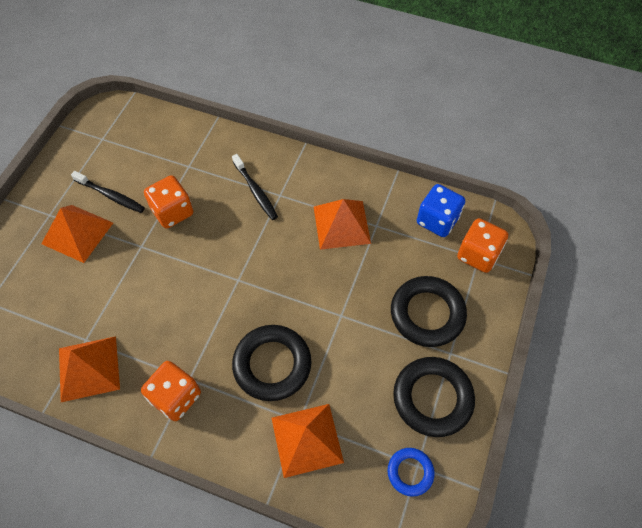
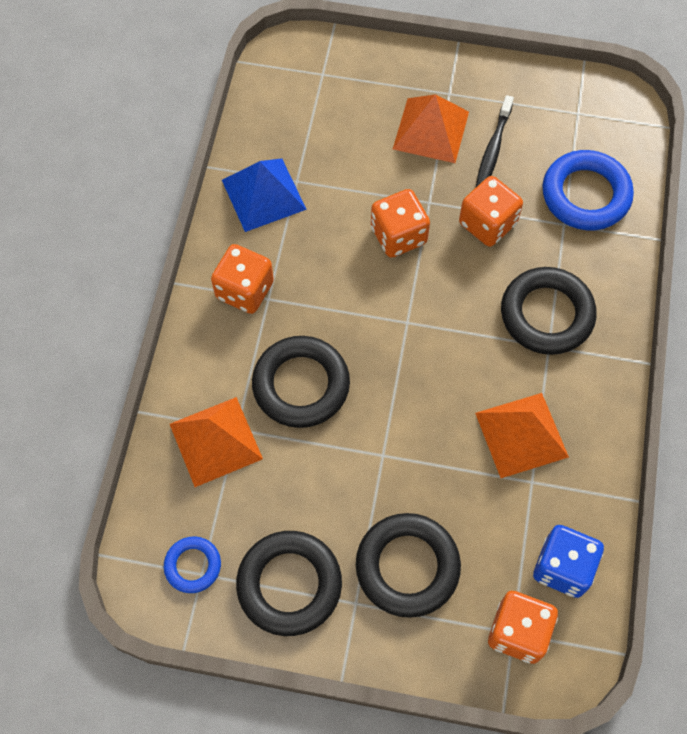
camera: 80 degrees right, 5 degrees up
orange pyramid [59,336,120,402] -> blue pyramid [222,159,307,232]
black toothbrush [232,154,278,220] -> black ring [501,267,596,355]
none -> orange dice [371,189,430,258]
none -> blue ring [542,150,634,230]

